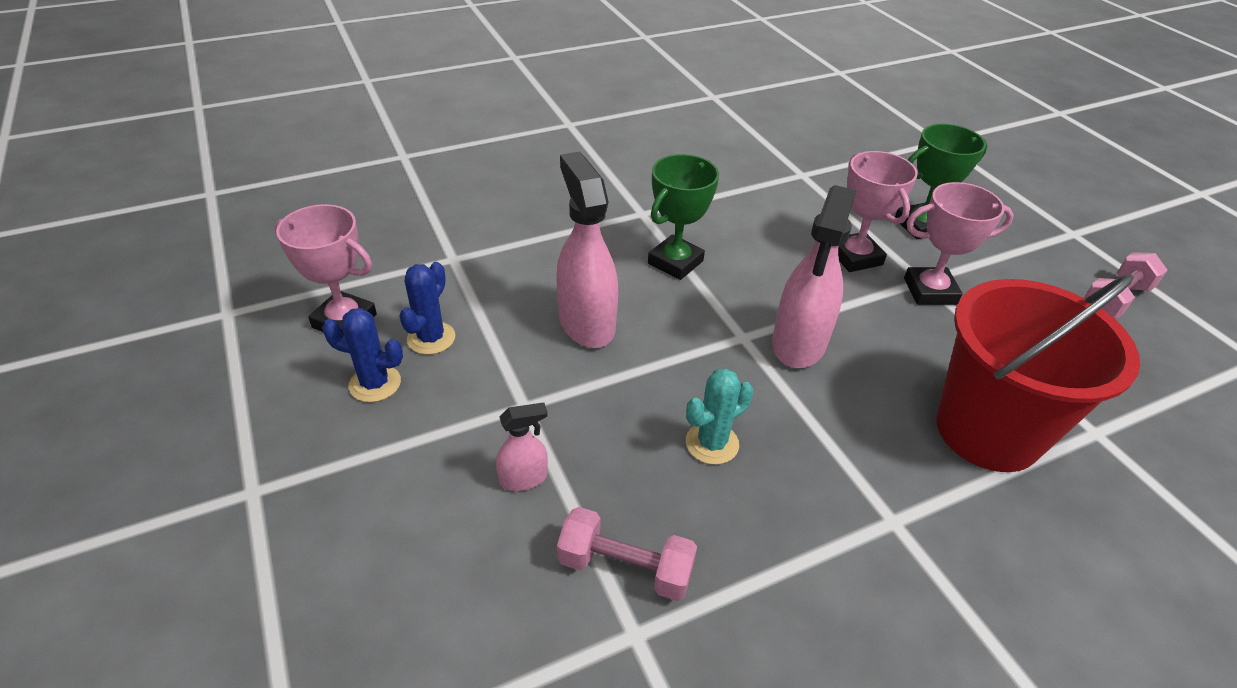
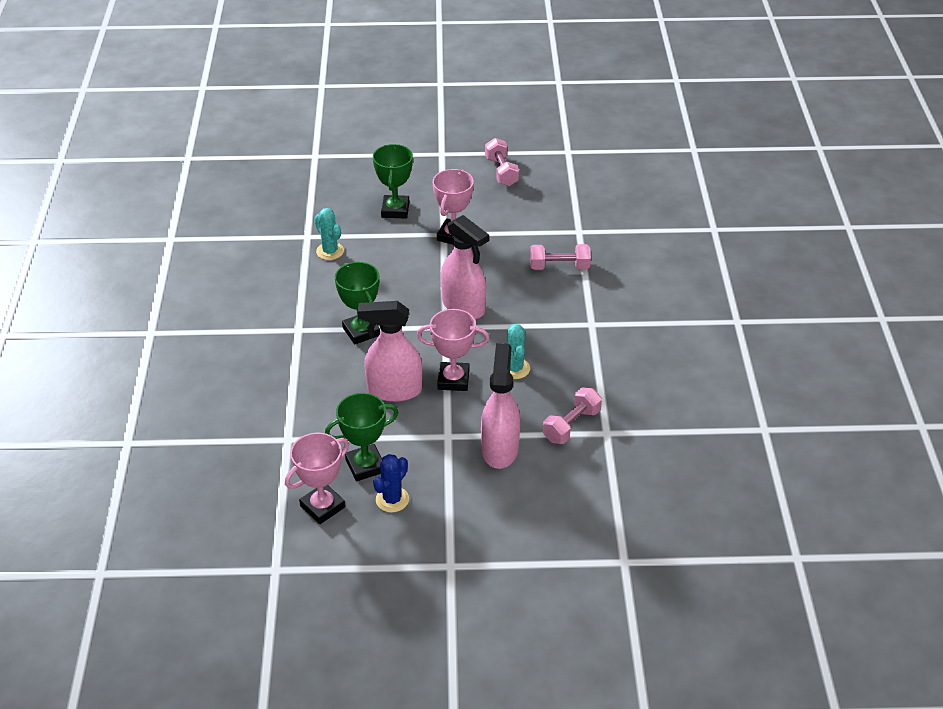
camera: 65 degrees left, 0 degrees up
blue cactus [399,262,455,355] -> green trophy [325,393,399,482]
pink spray bottle [496,402,548,491] -> pink spray bottle [481,343,520,469], size x2.03
pink trophy [838,151,918,272] -> pink trophy moved to [417,309,490,391]
red bucket [936,274,1140,472] -> pink dumbbell [530,244,591,270]
none -> turquoise cactus [314,208,344,260]

